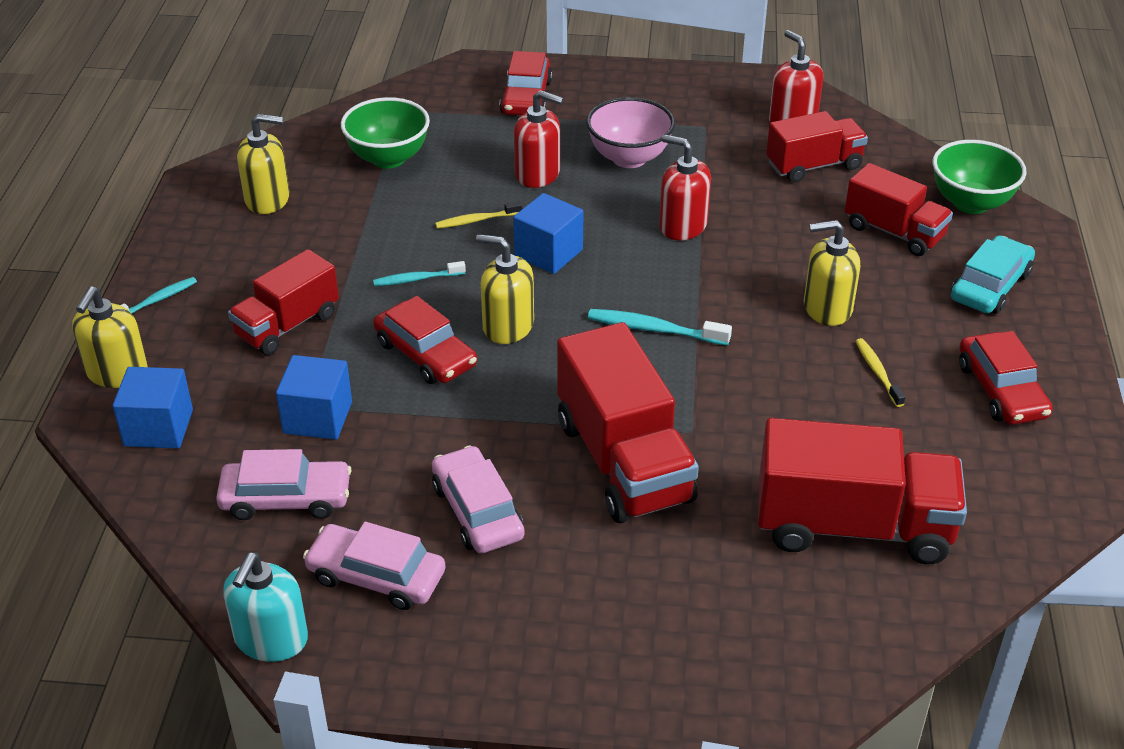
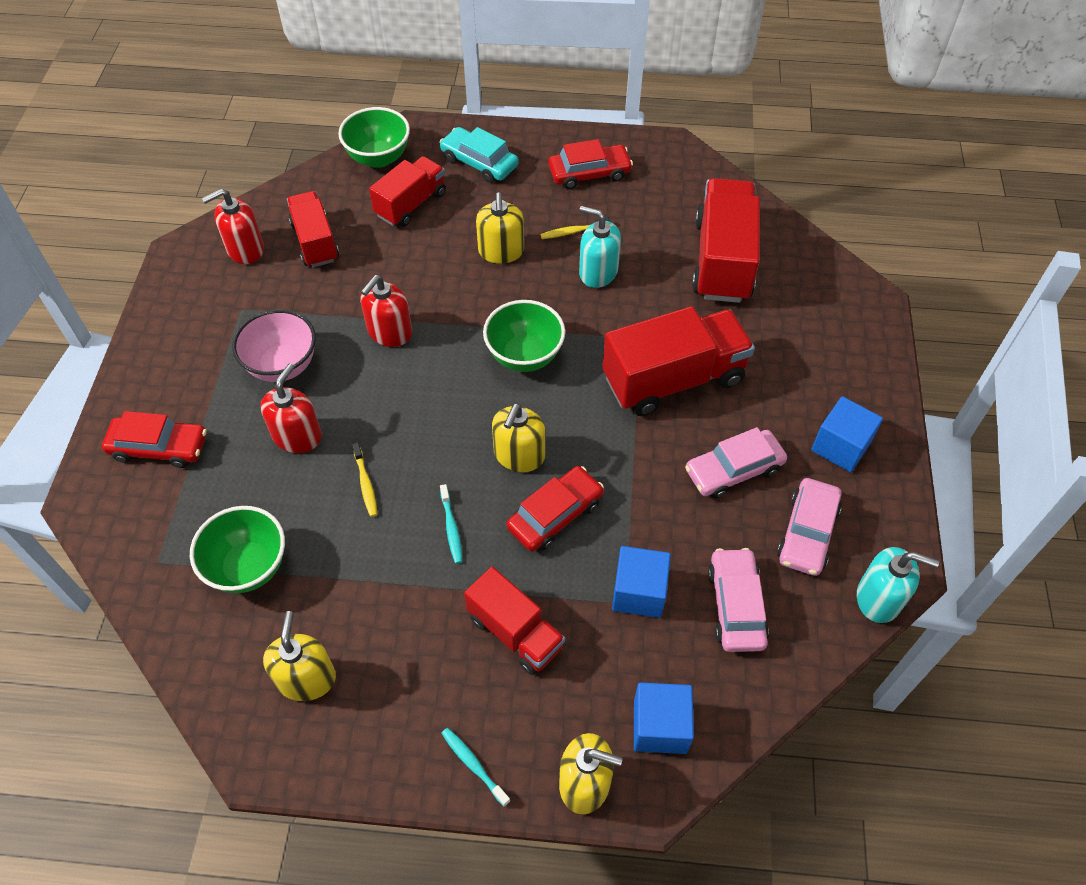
camera: 90 degrees left, 15 degrees up
blue cube [513,193,583,274] -> blue cube moved to [811,396,883,472]
turquoise toothbrush [588,309,732,346] -> green bowl [483,300,565,372]
none -> turquoise soap dispenser [579,206,621,288]

